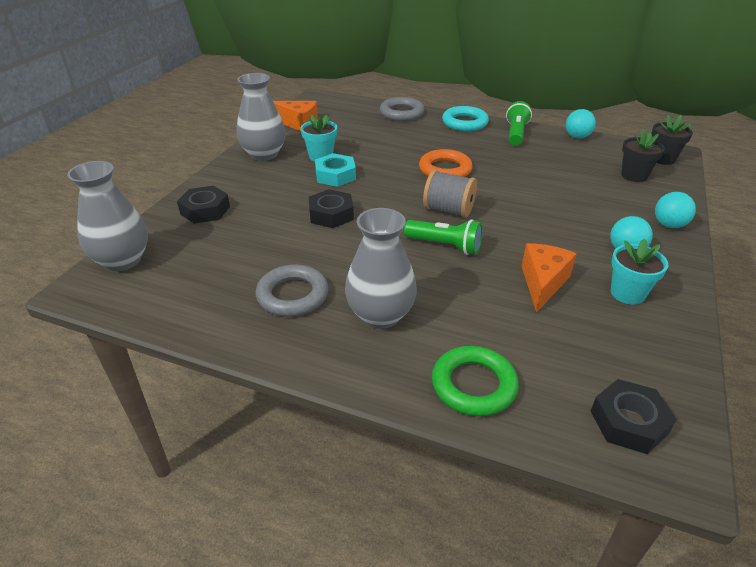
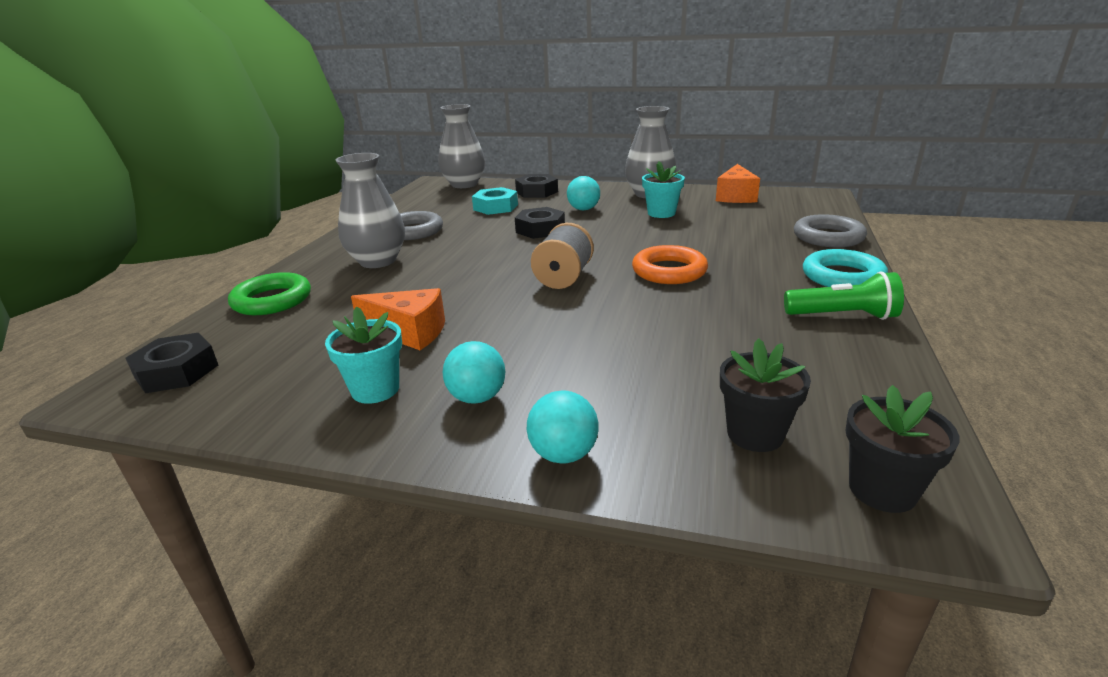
camera: 85 degrees right, 10 degrees down
turquoise nut [315,153,356,187] -> turquoise nut moved to [472,187,518,215]
green flashlight [404,220,483,255] -> none
turquoise ball [566,109,596,139] -> turquoise ball moved to [567,176,600,210]

